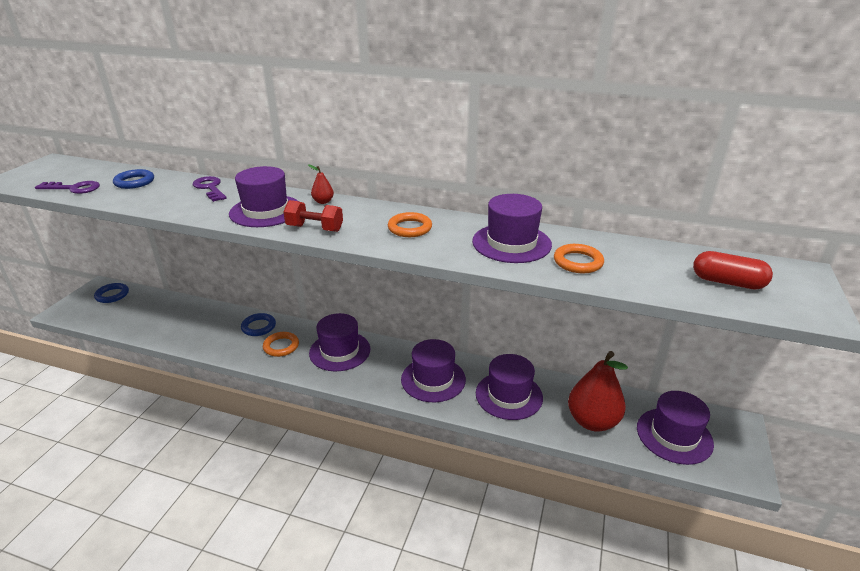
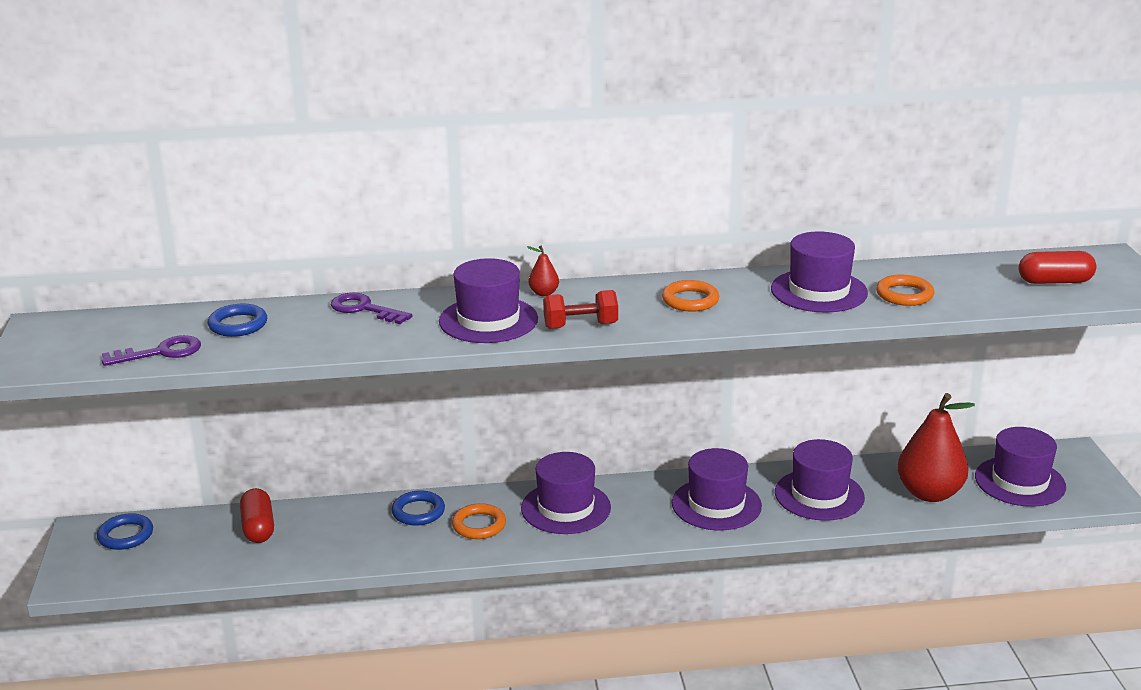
camera: 25 degrees left, 5 degrees down
none -> red capsule [240,488,274,543]

